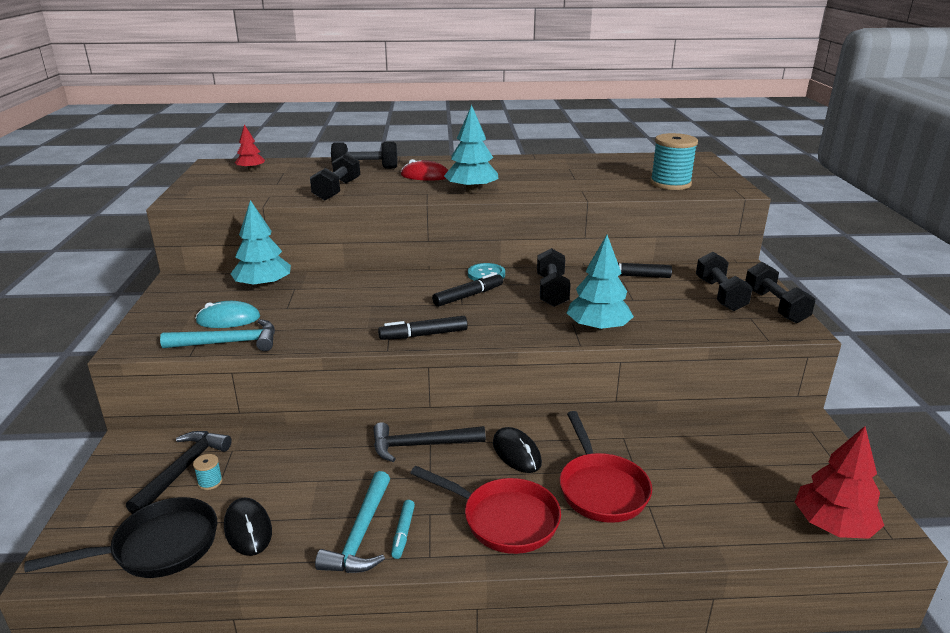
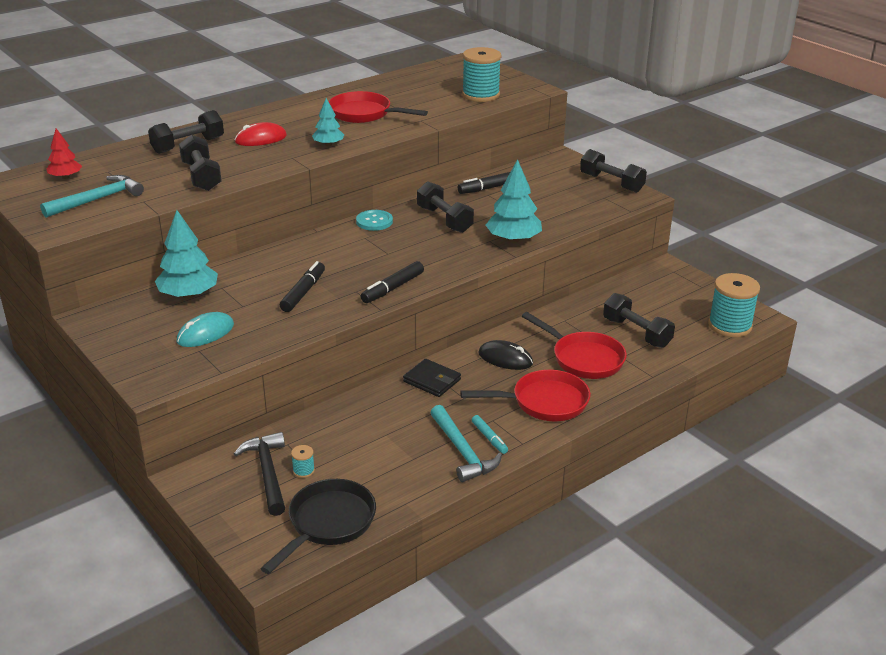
camera: 35 degrees left, 5 degrees up
turquoise hammer [160,319,275,351] -> turquoise hammer moved to [40,175,144,218]
black mouse [224,497,272,556] -> none
black hammer [373,422,486,462] -> black wallet [403,359,461,397]
black marker [432,272,503,307] -> black marker moved to [280,261,325,312]
turquoise tree [444,105,498,193] -> turquoise tree [312,98,344,146], size x0.58
black dumbbell [696,252,753,311] -> black dumbbell moved to [603,293,675,348]
red tree [795,426,884,539] -> turquoise spool [708,273,760,337]
none -> red pan [329,91,428,123]

